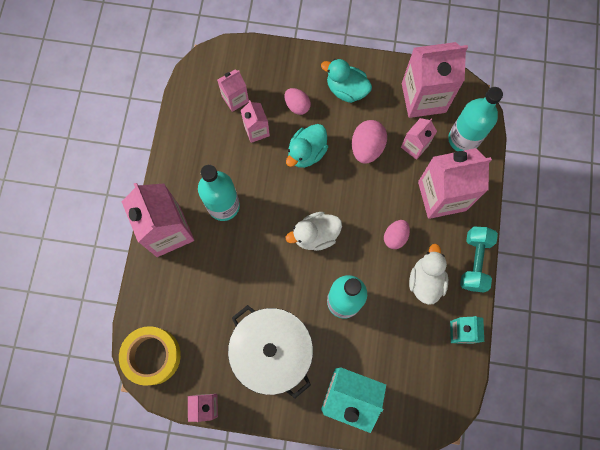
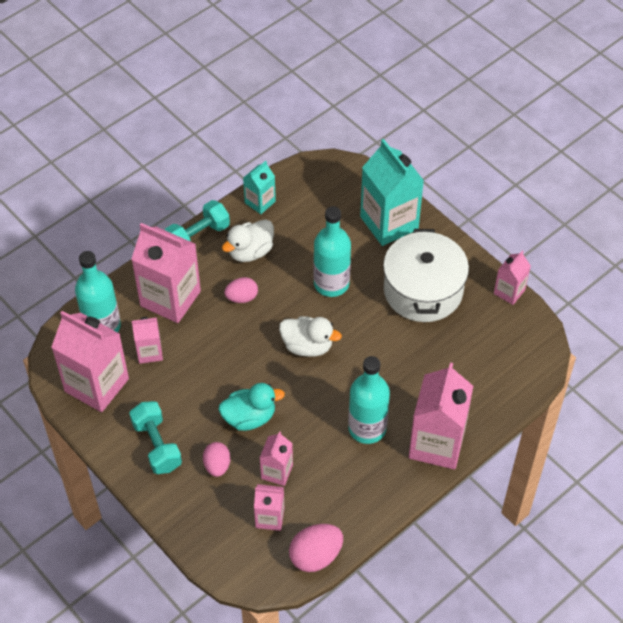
camera: 140 degrees left, 20 degrees down
yellow tape [119,326,181,386] -> none
turquoise duck [321,59,372,103] -> turquoise dumbbell [129,401,182,474]
pink egg [352,120,387,164] -> pink egg moved to [289,524,343,572]

